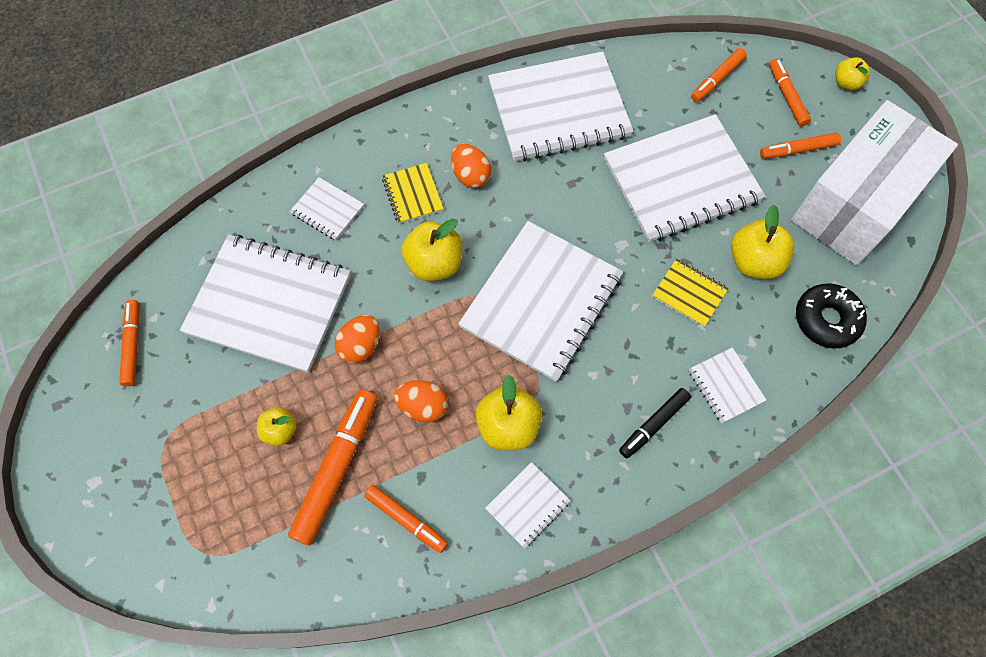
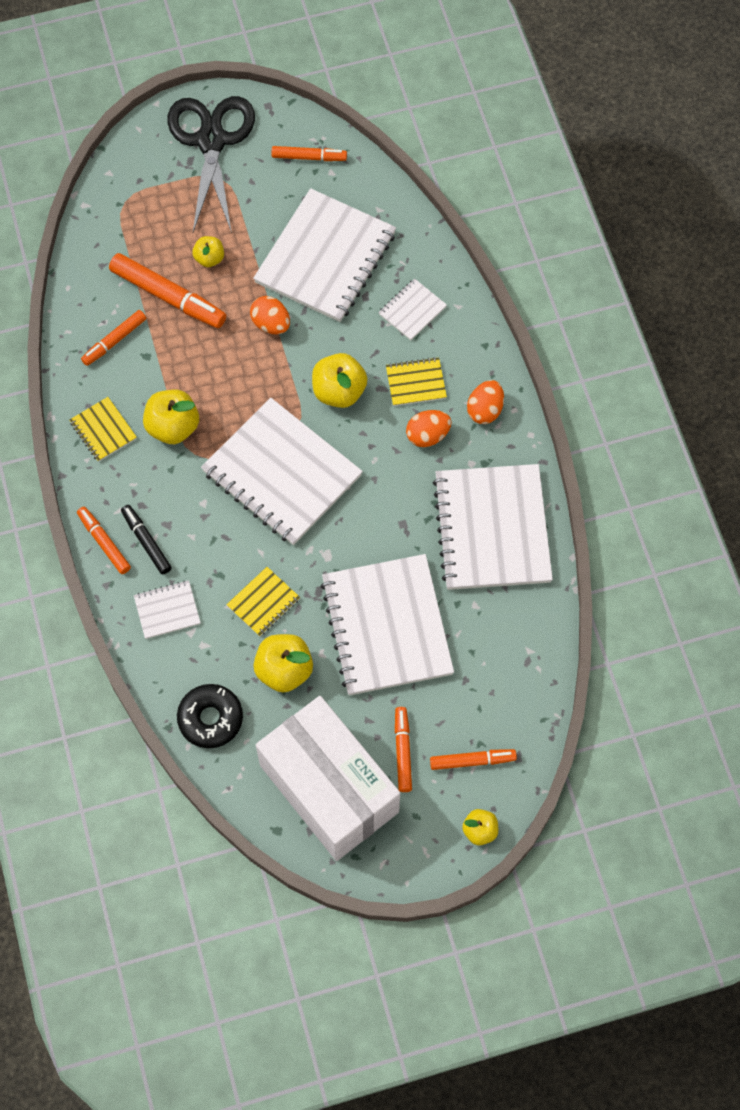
camera: 100 degrees right, 0 degrees up
orange egg [394,380,448,422] -> orange egg moved to [467,380,504,424]
white notebook [485,462,570,548] -> yellow notebook [70,397,137,462]
orange marker [691,48,747,102] -> orange marker moved to [77,507,131,574]
none -> black scissors [167,96,255,233]

